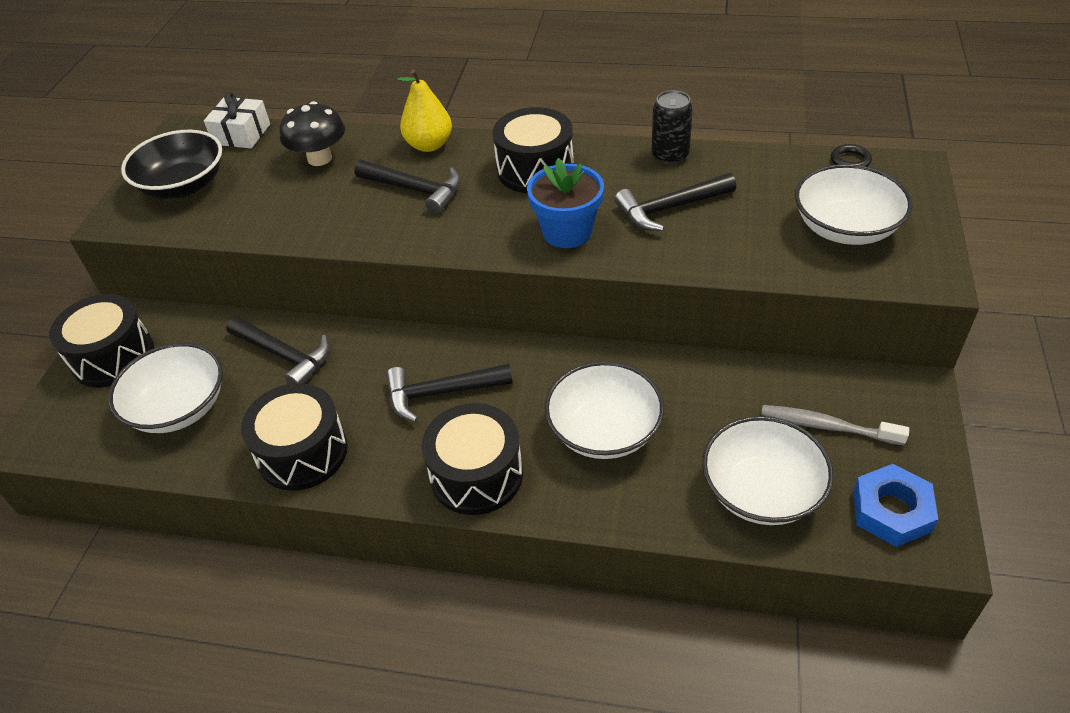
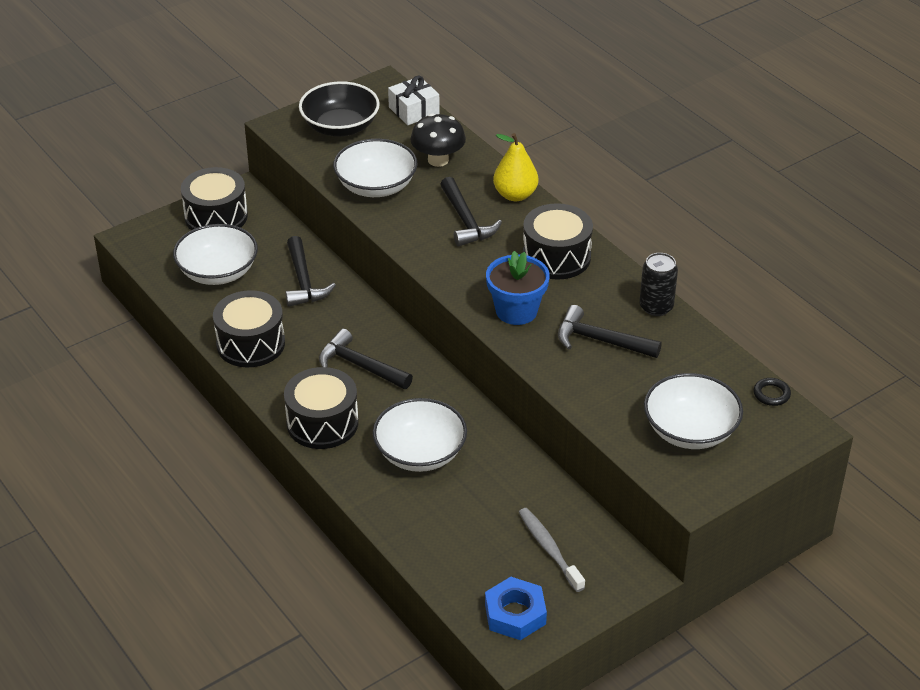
camera: 40 degrees right, 5 degrees down
white bowl [702,416,834,525] -> white bowl moved to [333,139,417,197]

